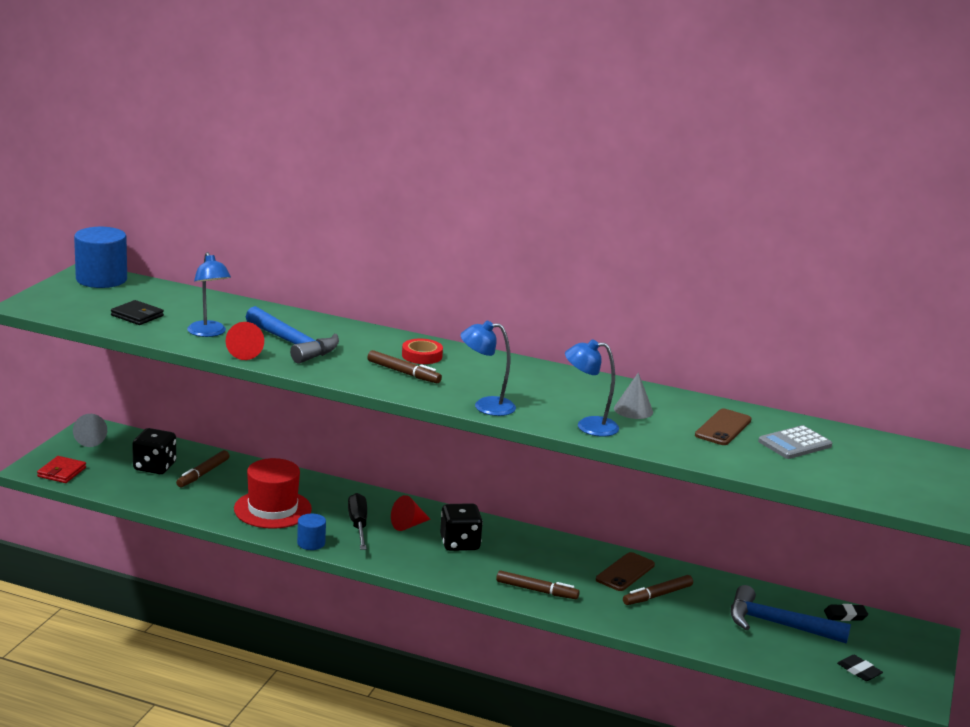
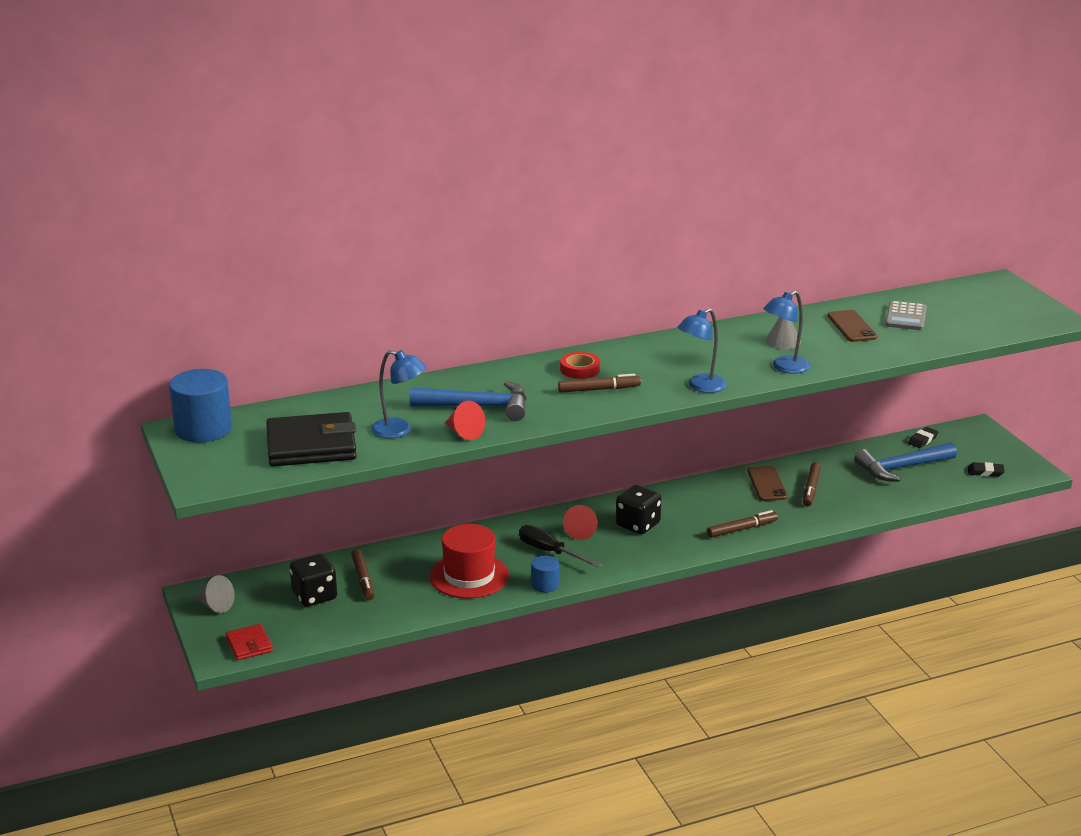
camera: 40 degrees left, 5 degrees up
black wallet [111,300,164,325] -> black wallet [266,412,357,467], size x1.97

